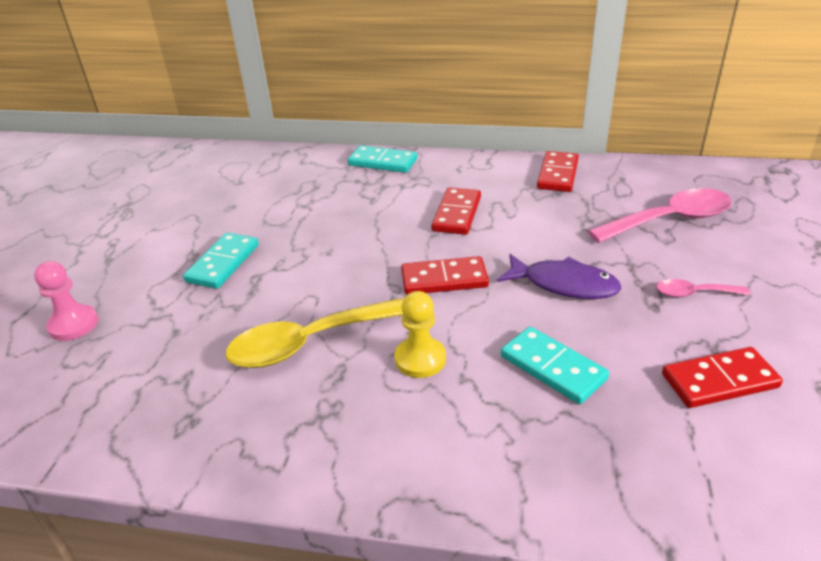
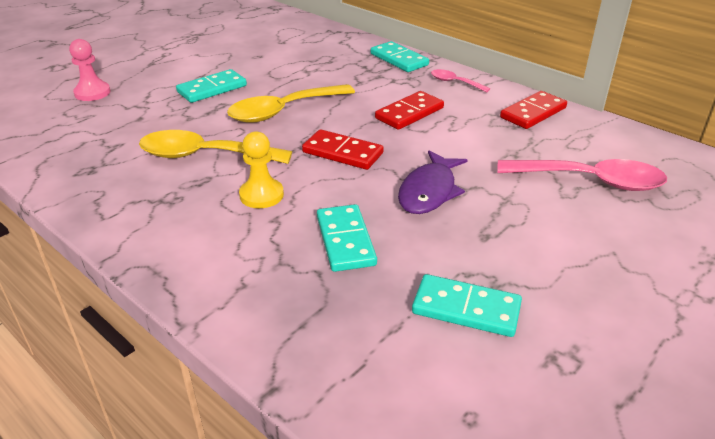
camera: 30 degrees right, 0 degrees up
purple fish [497,254,622,299] -> purple fish turned 60 degrees clockwise [398,151,468,214]
pink spoon [657,279,750,297] -> pink spoon moved to [431,69,490,92]
red domino [662,347,783,408] -> turquoise domino [412,274,522,337]
none -> yellow spoon [227,84,355,123]

